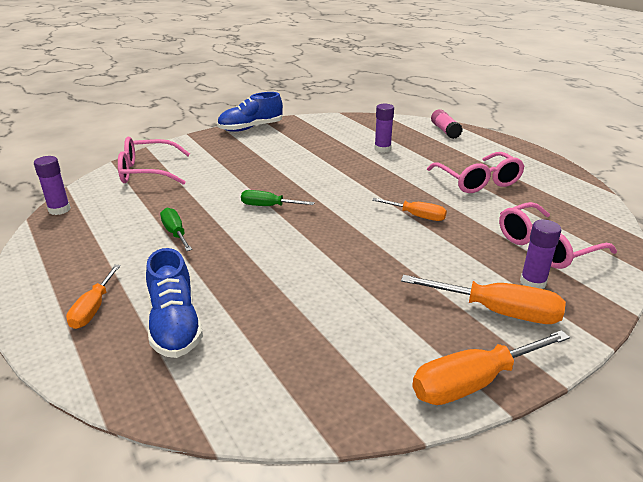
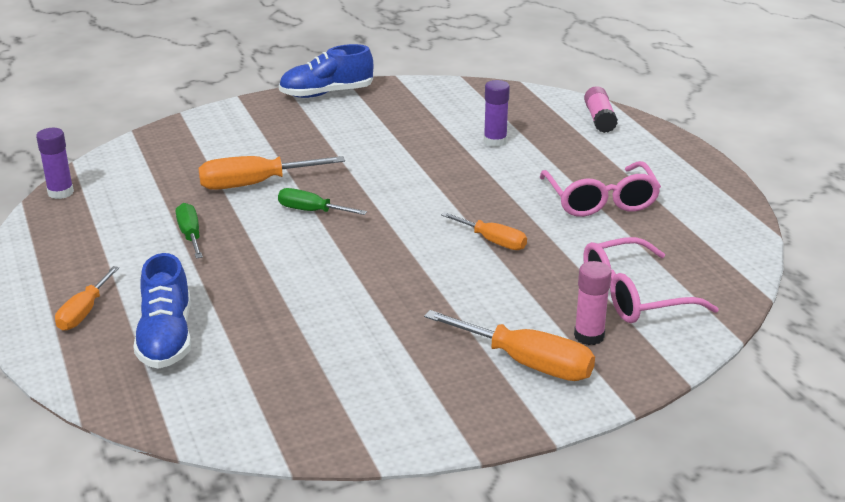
camera: 10 degrees right, 0 degrees up
pink glasses [118,137,190,185] -> none
orange screwdriver [412,330,570,405] -> orange screwdriver moved to [198,156,345,190]
purple glue stick [520,220,561,289] -> pink glue stick [574,261,611,345]

